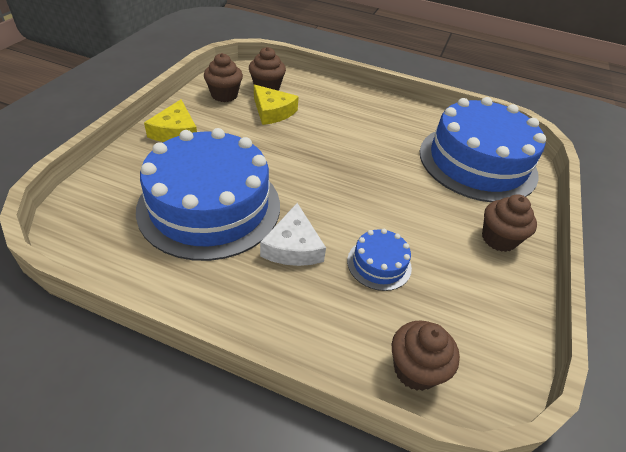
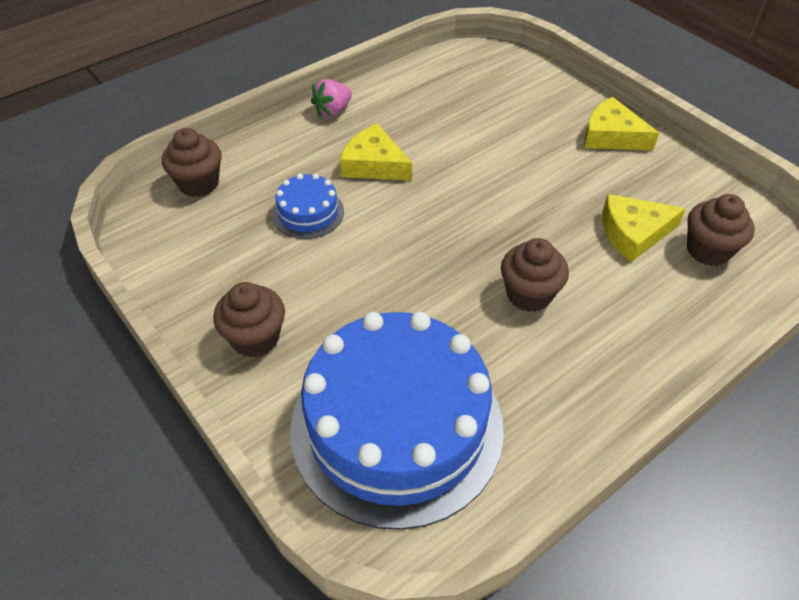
camera: 125 degrees right, 5 degrees up
blue cake [136,128,280,261] -> none
brown cupcake [204,53,243,102] -> brown cupcake moved to [501,238,569,312]
white cheese [260,203,326,266] -> yellow cheese [340,124,412,181]
none -> pink strawberry [311,79,352,117]

